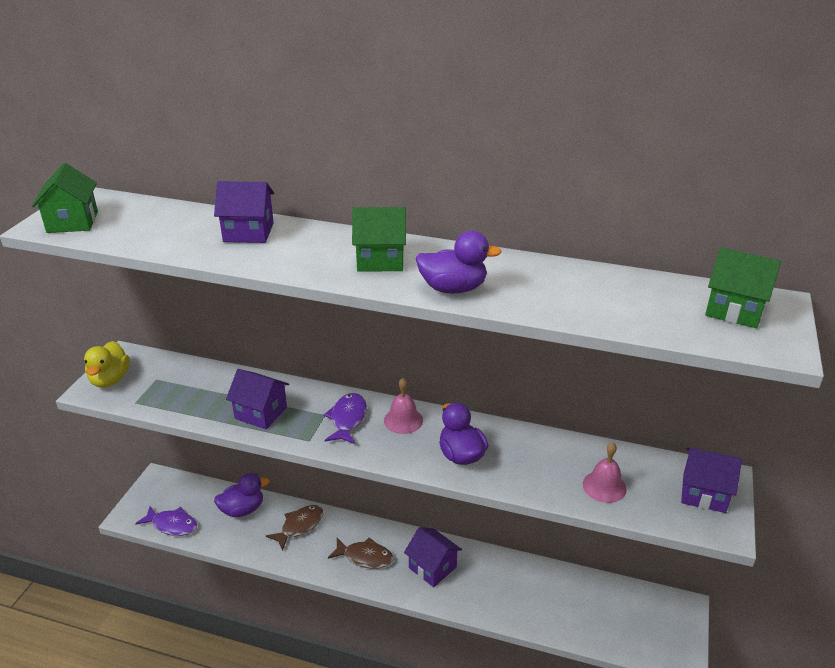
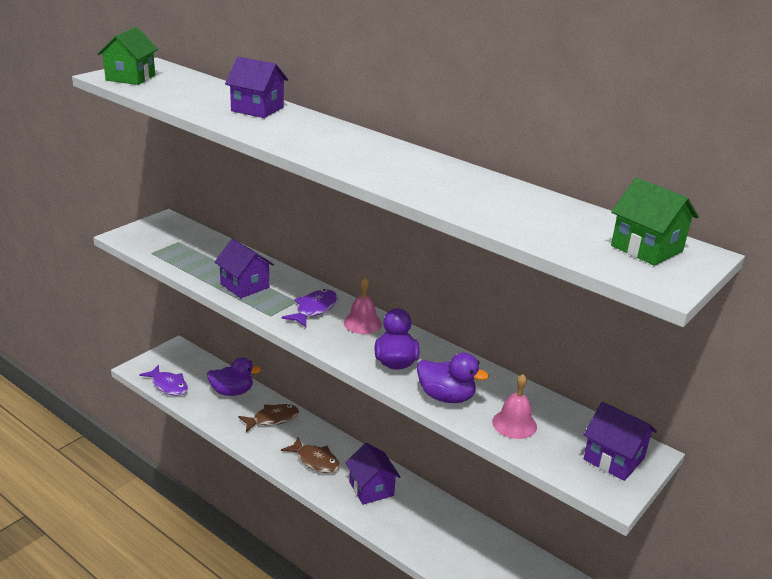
camera: 20 degrees right, 5 degrees down
yellow duck [84,341,130,388] -> none
green house [352,207,406,271] -> none
purple duck [415,231,502,294] -> purple duck moved to [417,353,489,403]

